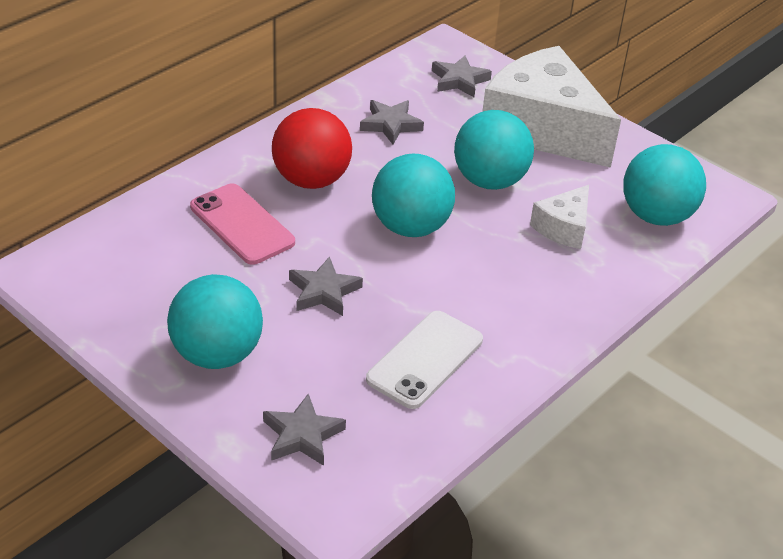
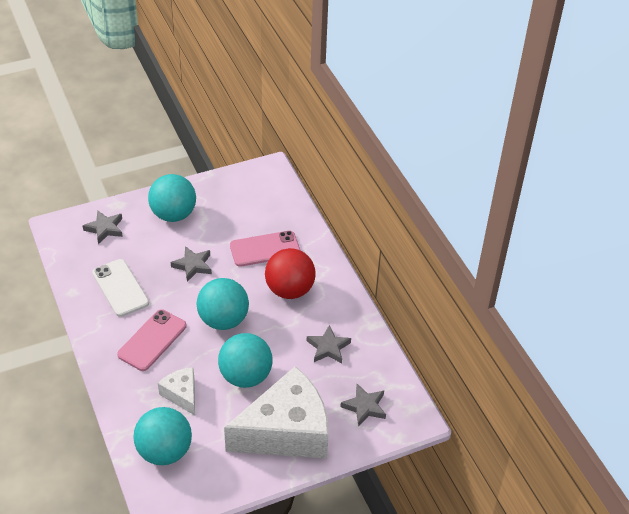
camera: 115 degrees right, 5 degrees up
none -> pink phone [117,309,187,371]

